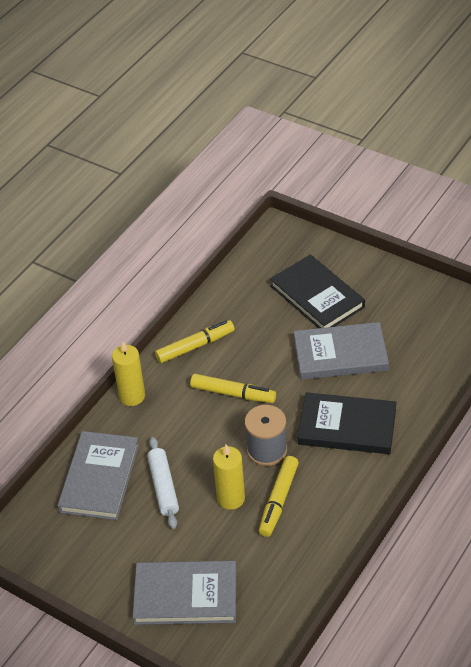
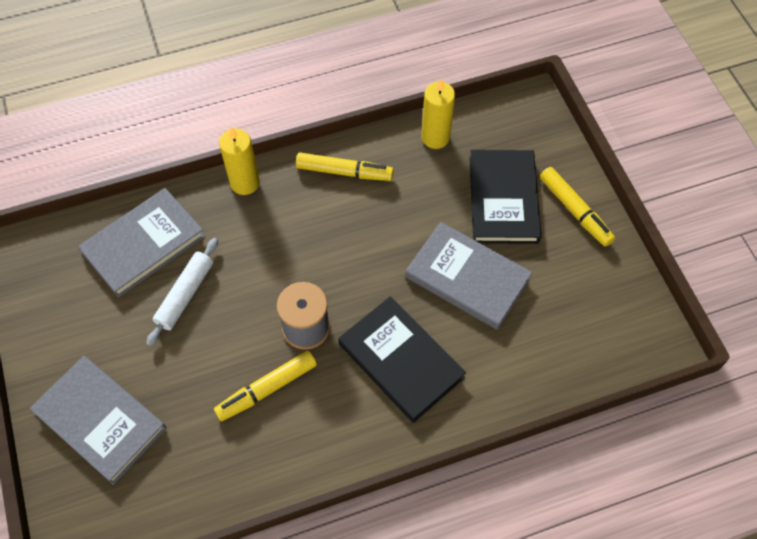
camera: 35 degrees right, 15 degrees up
yellow marker [190,374,276,403] -> yellow marker moved to [540,167,615,247]
yellow candle [213,445,245,510] -> yellow candle moved to [421,78,455,149]

